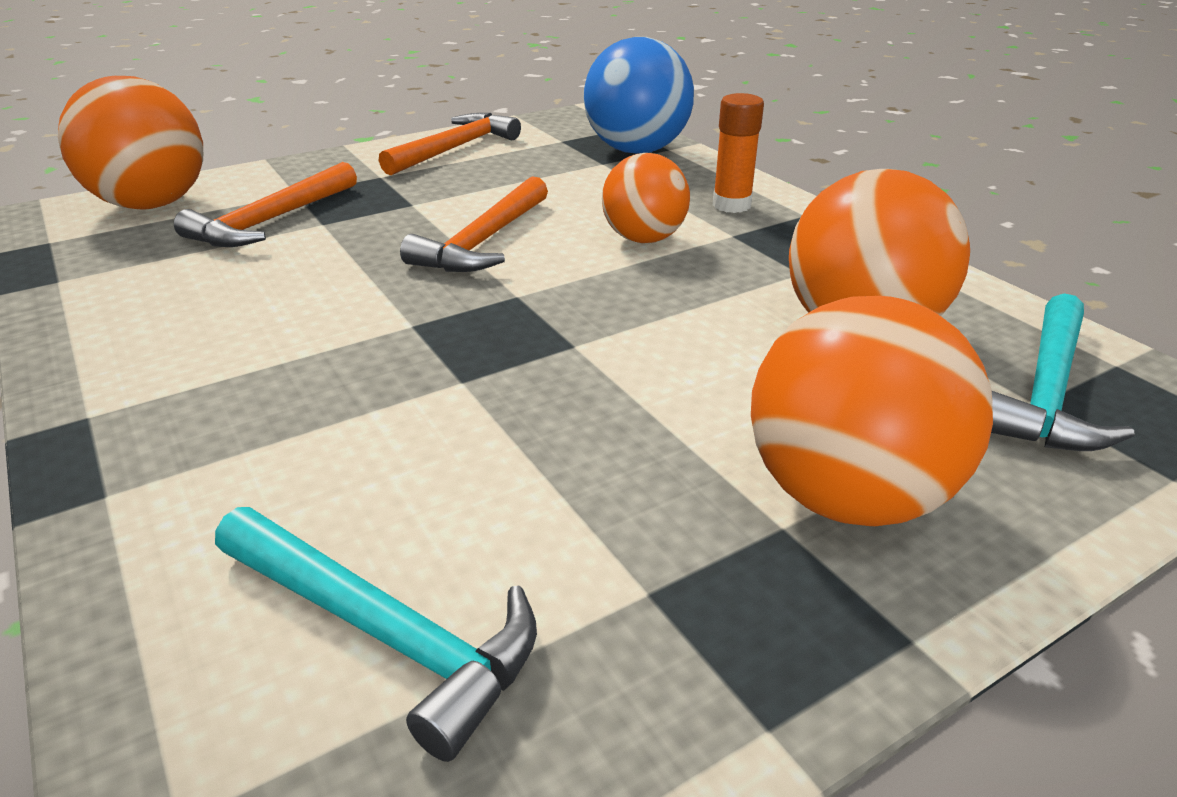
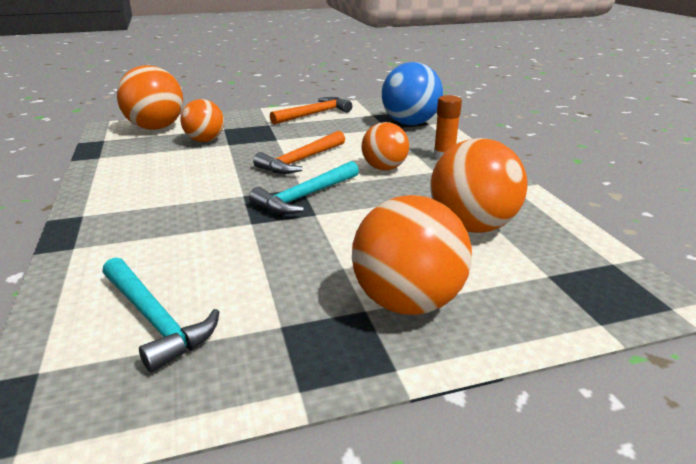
camera: 15 degrees right, 5 degrees down
orange hammer [174,162,357,247] -> orange ball [180,99,224,142]
turquoise hammer [991,293,1135,451] -> turquoise hammer moved to [249,161,359,214]

